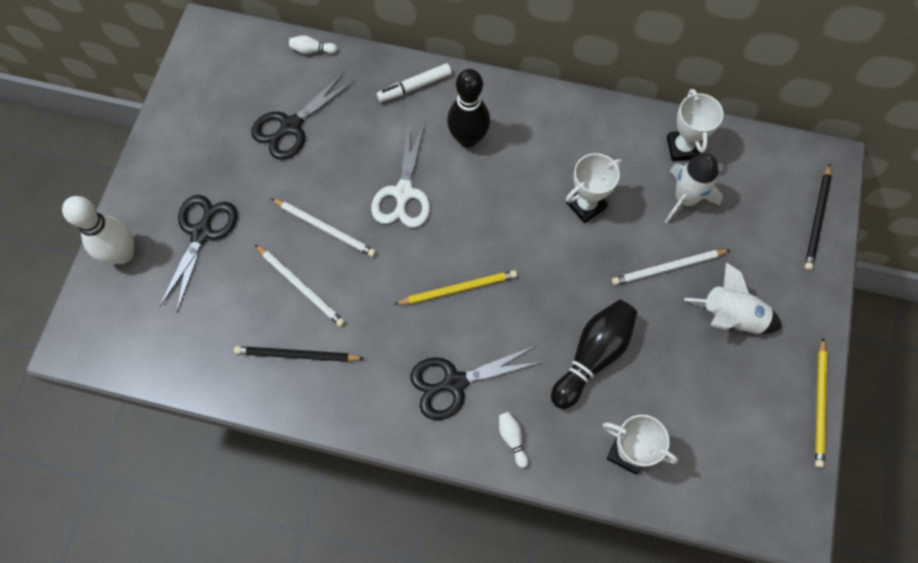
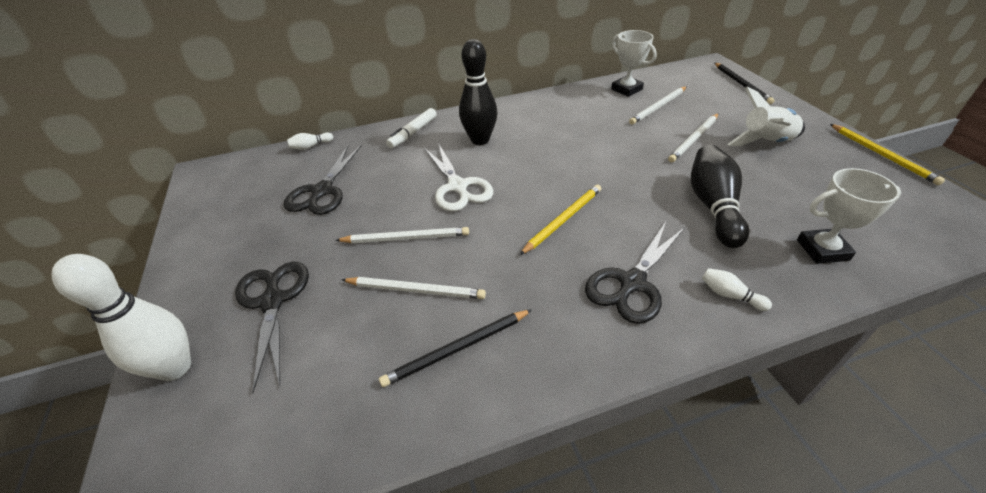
camera: 30 degrees left, 25 degrees down
white trophy [566,153,623,223] -> none
white rocket [665,154,723,224] -> white pencil [629,87,686,125]

